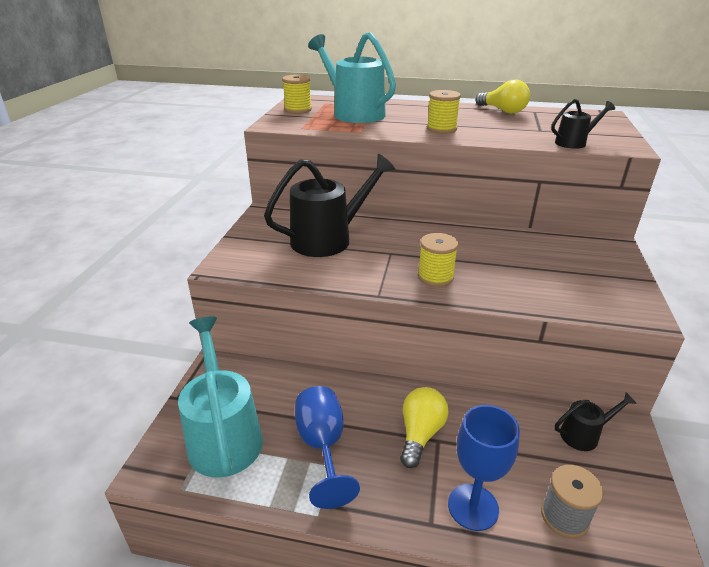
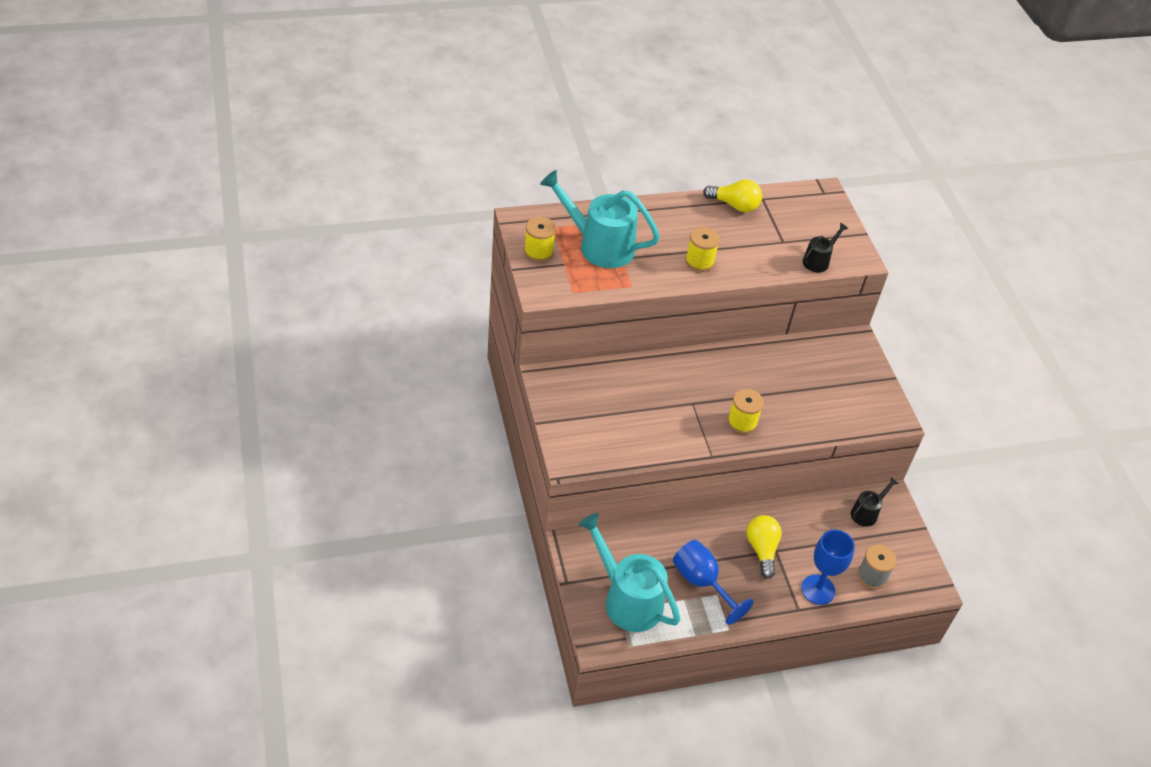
camera: 30 degrees left, 15 degrees up
black watering can [264,154,395,257] -> none

